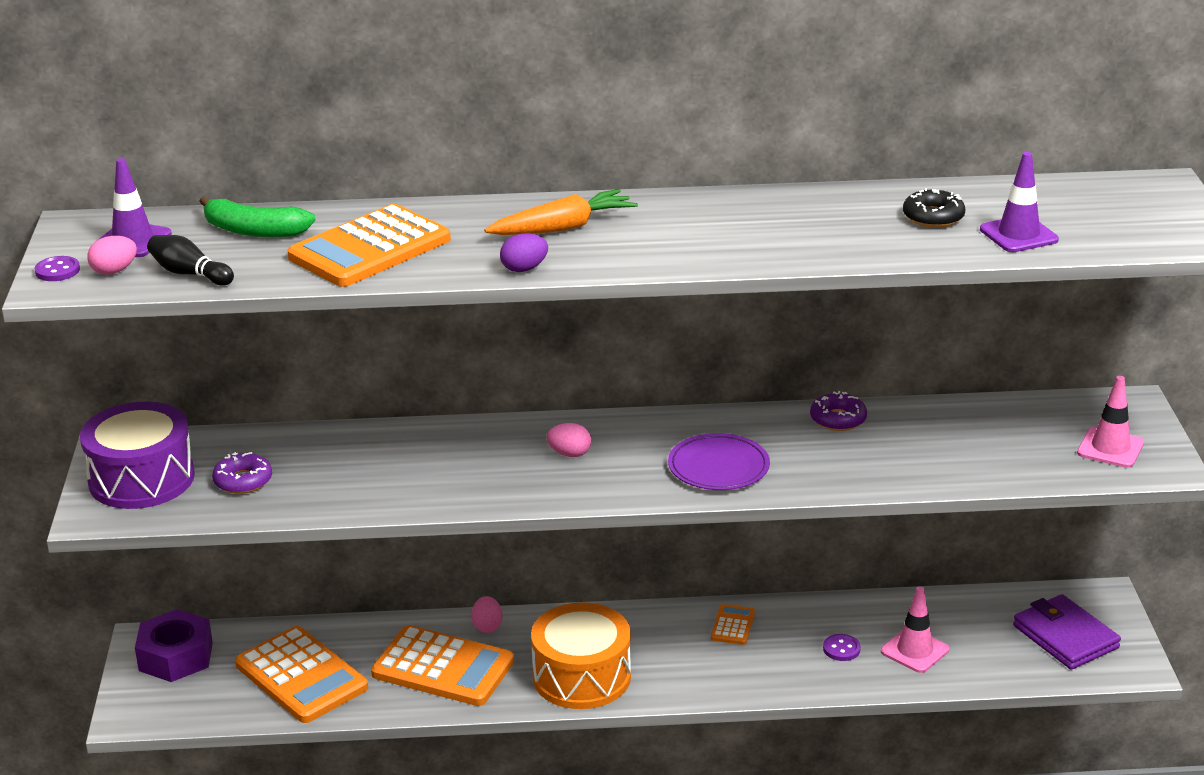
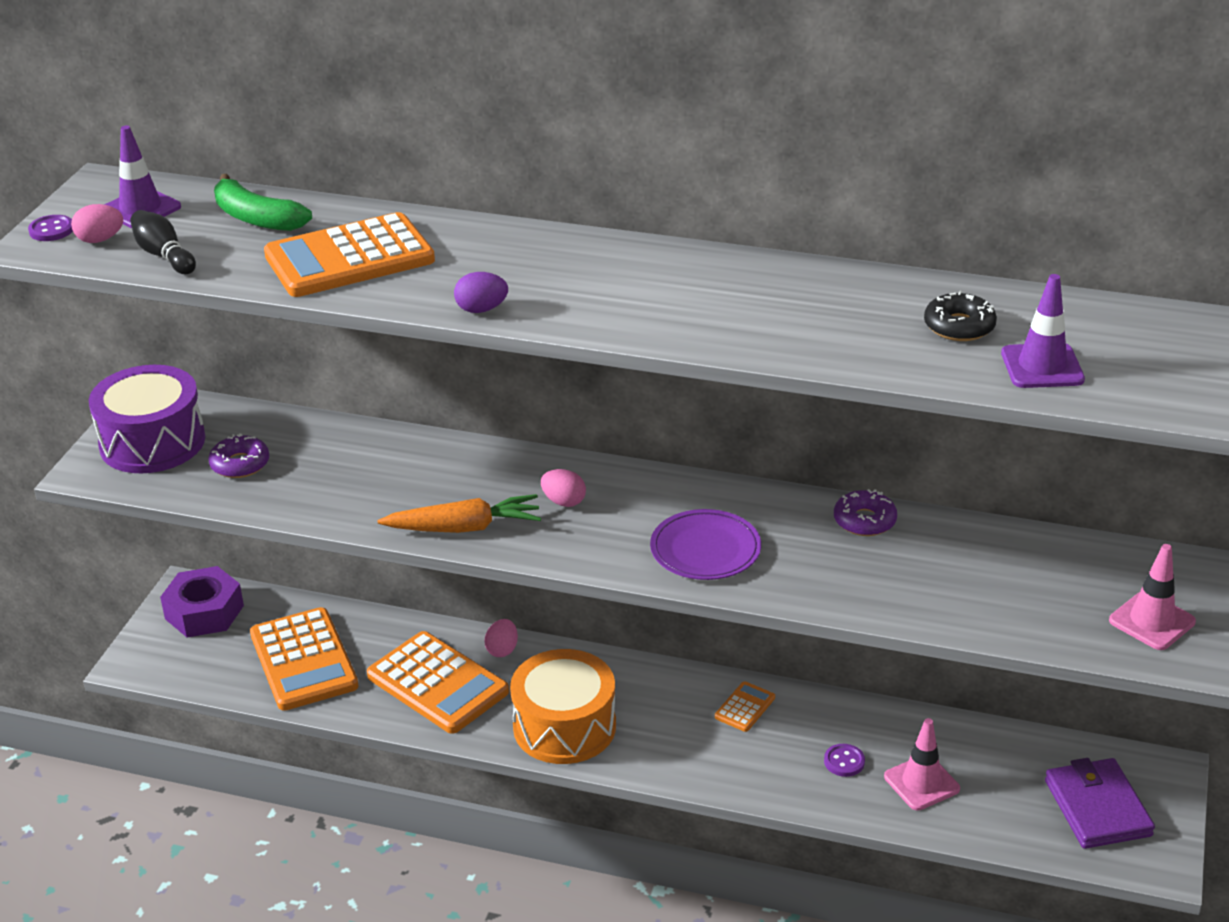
camera: 20 degrees right, 5 degrees up
orange carrot [484,189,638,235] -> orange carrot moved to [377,494,541,533]

